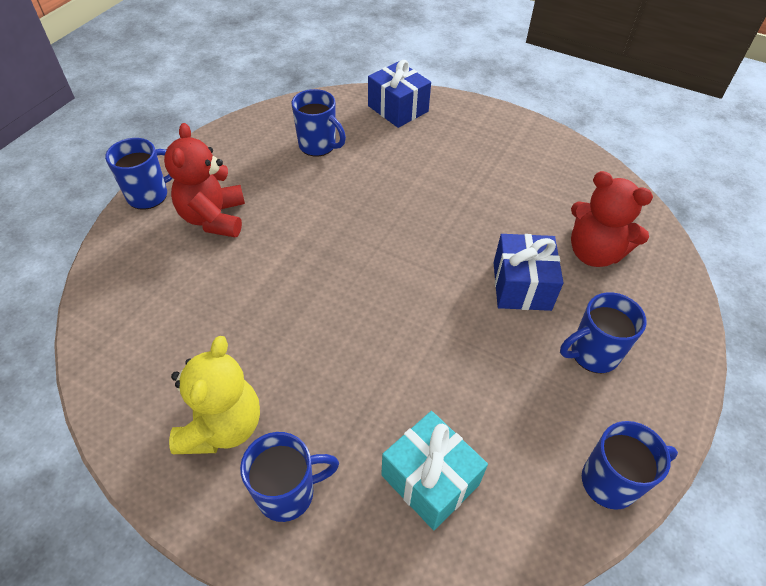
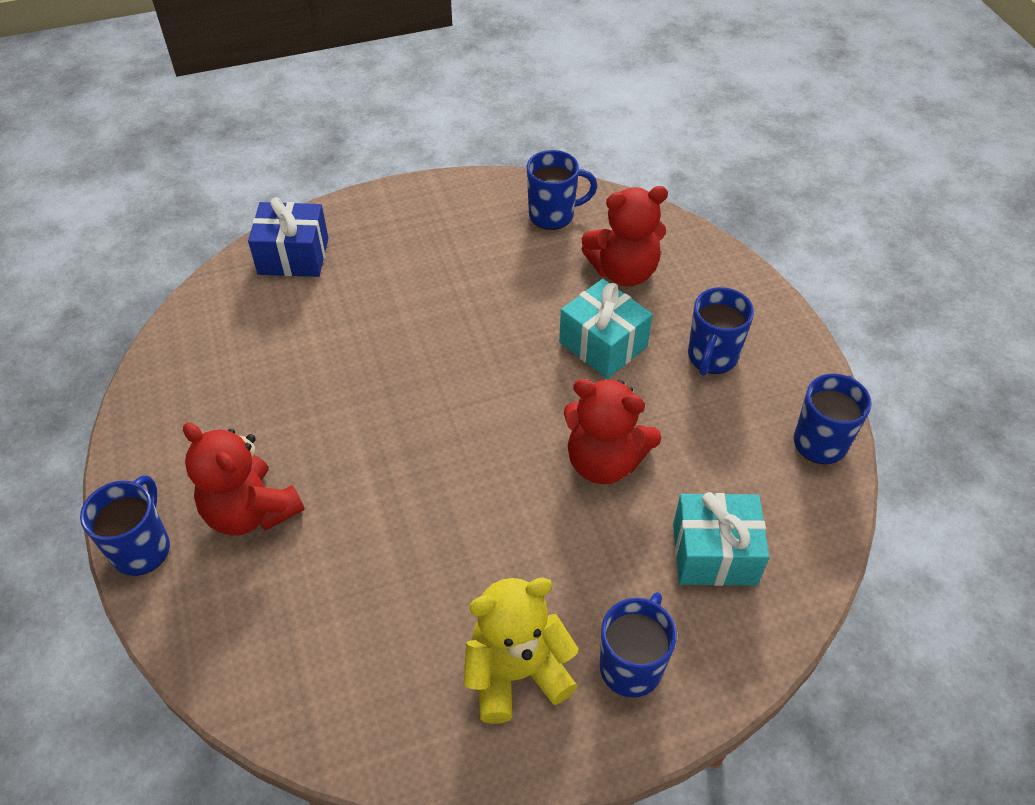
camera: 45 degrees left, 0 degrees up
yellow teddy bear [169,336,260,454] -> yellow teddy bear turned 75 degrees counterclockwise [464,578,579,724]
blue mug [291,89,346,156] -> blue mug moved to [527,150,598,230]
blue gift [493,234,563,311] -> turquoise gift [559,279,653,379]
none -> red teddy bear [564,379,662,484]

